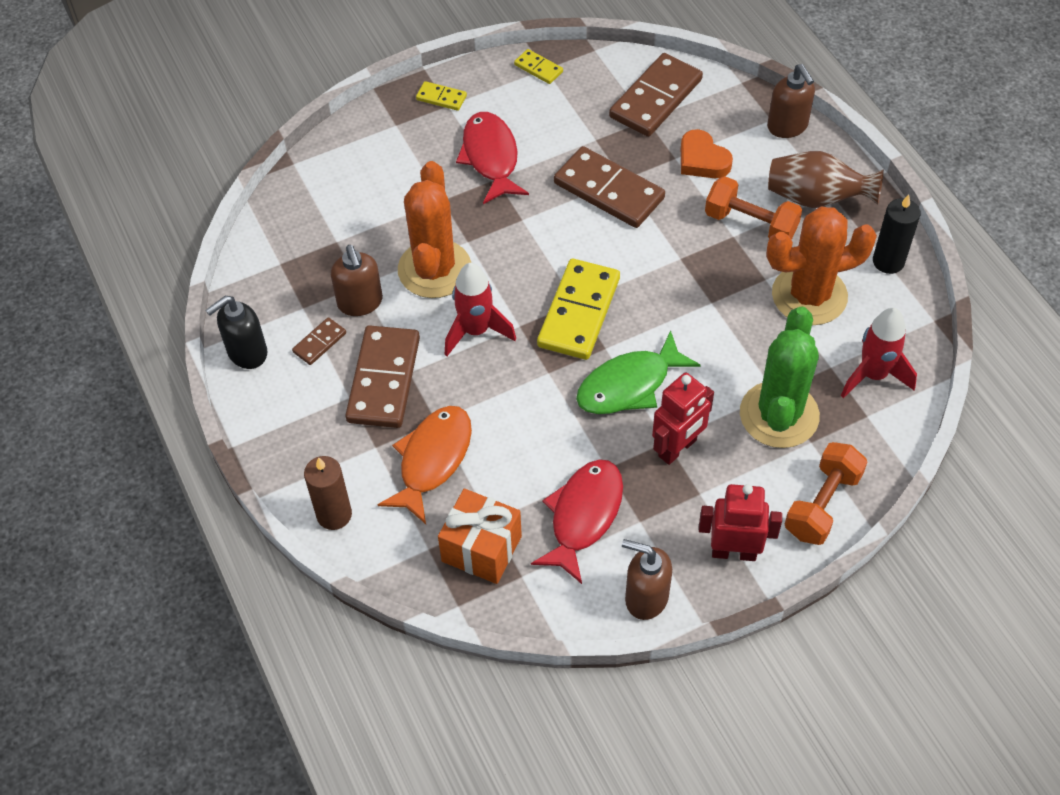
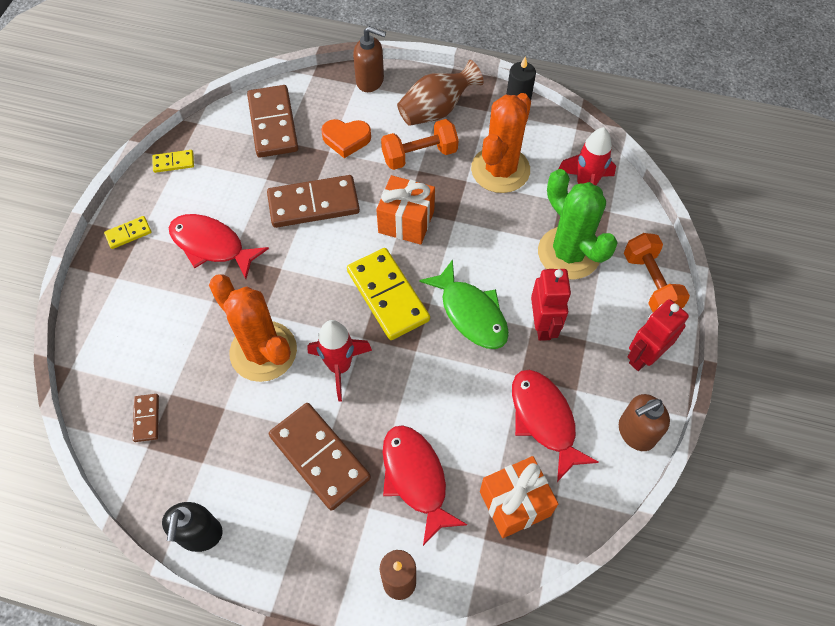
camera: 50 degrees left, 5 degrees up
brown domino [292,317,346,365] -> brown domino moved to [133,394,159,442]
brown soap dispenser [331,245,383,316] -> none
orange fish [377,406,472,524] -> red fish [383,425,467,546]
green fish [576,330,700,414] -> green fish turned 45 degrees counterclockwise [419,259,509,349]
none -> orange gift [376,175,435,245]

